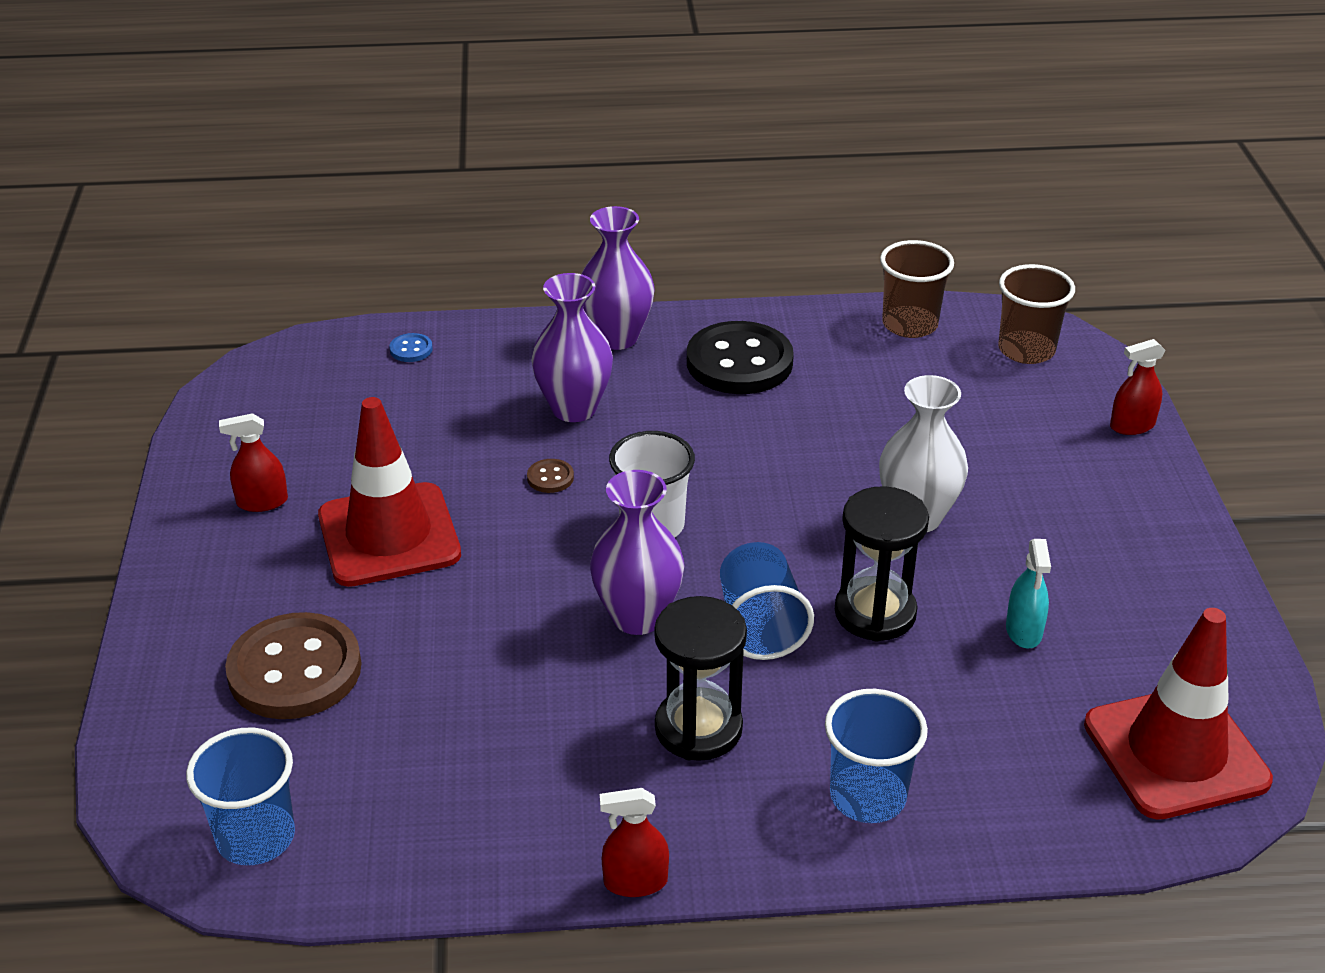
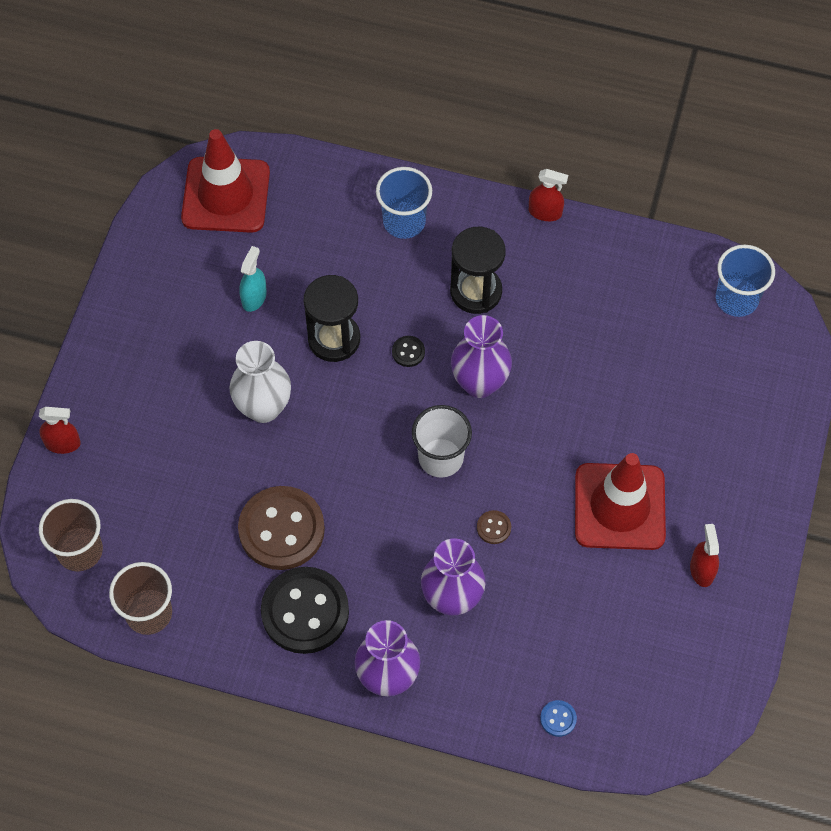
camera: 160 degrees left, 25 degrees up
red spray bottle [219,413,288,512] -> red spray bottle turned 105 degrees counterclockwise [690,524,719,587]
brown button [225,612,361,719] -> brown button moved to [238,486,325,570]
blue cup [720,542,814,660] -> black button [392,336,425,367]

